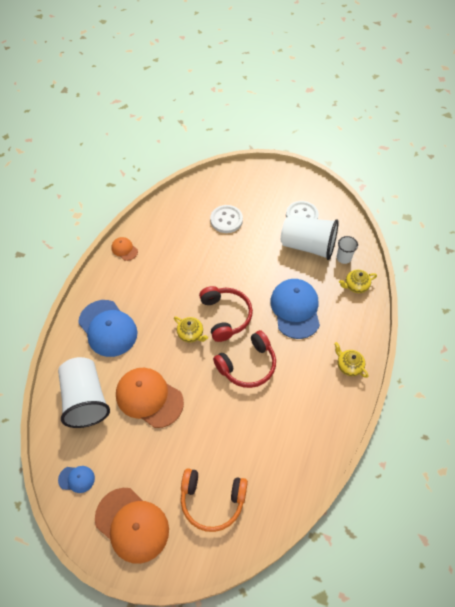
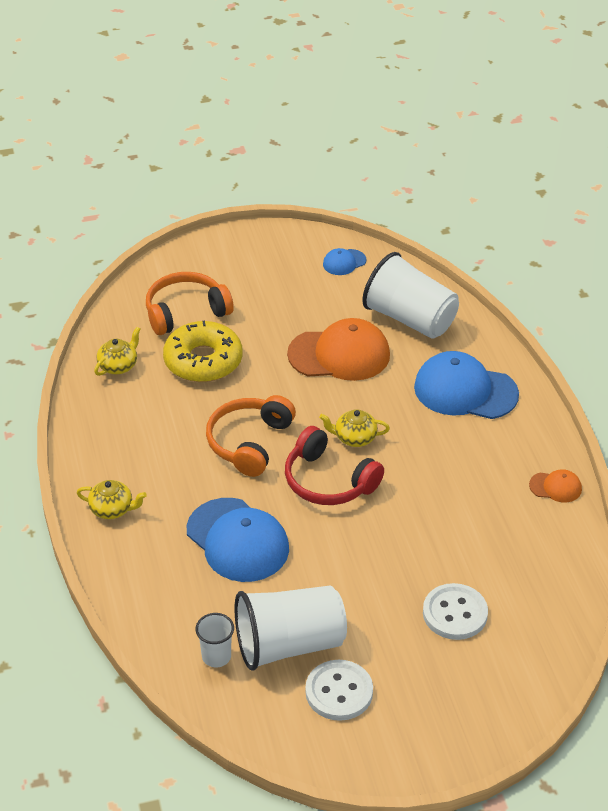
camera: 145 degrees right, 15 degrees down
orange cap [95,488,169,564] -> none
red headphones [213,330,276,388] -> orange headphones [206,395,296,477]
yellow teapot [339,270,377,293] -> yellow teapot moved to [94,327,141,376]
none -> yellow donut [163,321,243,382]

